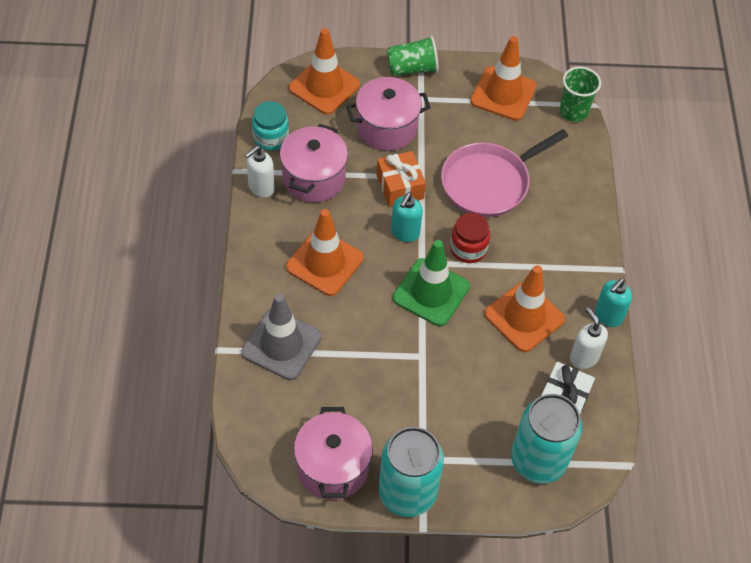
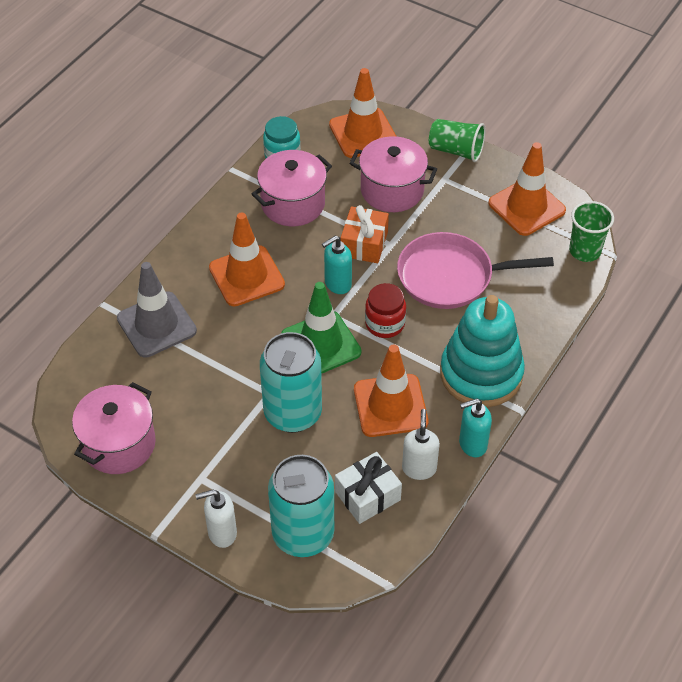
camera: 35 degrees right, 5 degrees down
white soap dispenser [245,146,275,198] -> white soap dispenser moved to [195,490,237,548]
turquoise can [378,427,444,517] -> turquoise can moved to [260,332,322,433]
none -> turquoise stacking toy [440,295,525,407]

